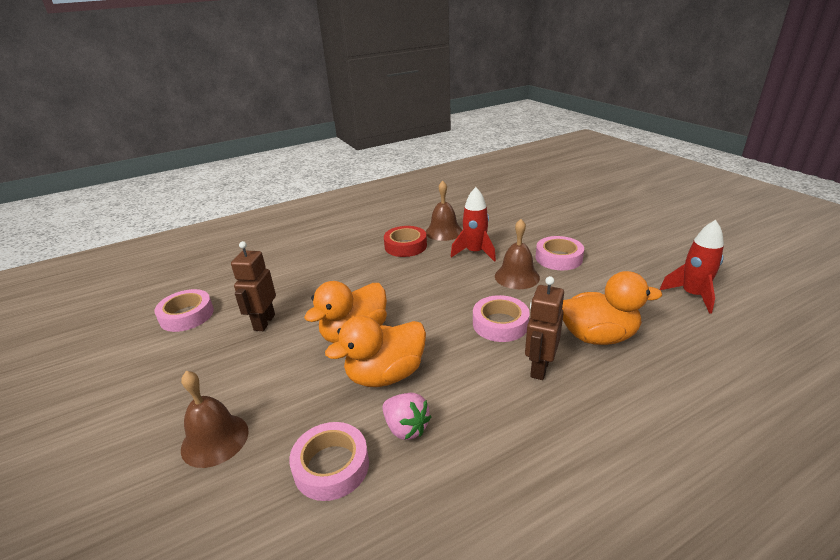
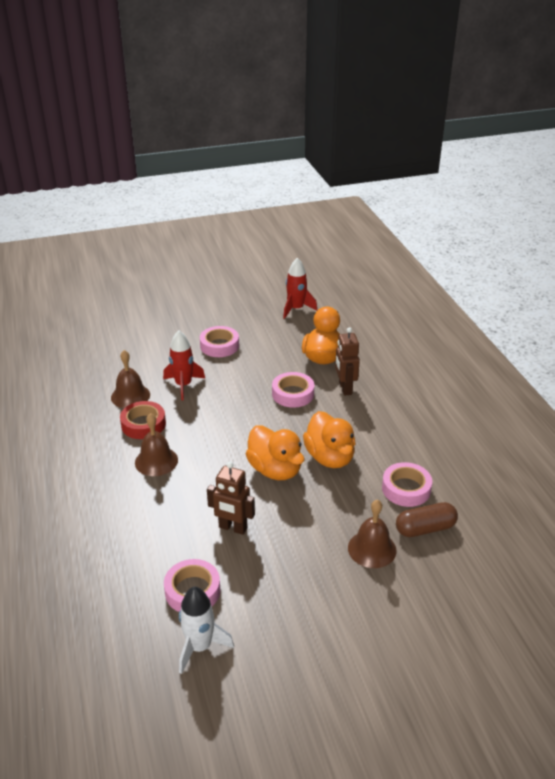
camera: 80 degrees left, 5 degrees up
pink strawberry [382,393,431,440] -> none
brown bell [495,219,540,289] -> brown bell moved to [135,413,178,476]
brown robot [525,276,564,380] -> brown robot turned 45 degrees clockwise [335,327,360,396]
none -> white rocket [179,587,234,674]
none -> brown capsule [396,502,458,537]

